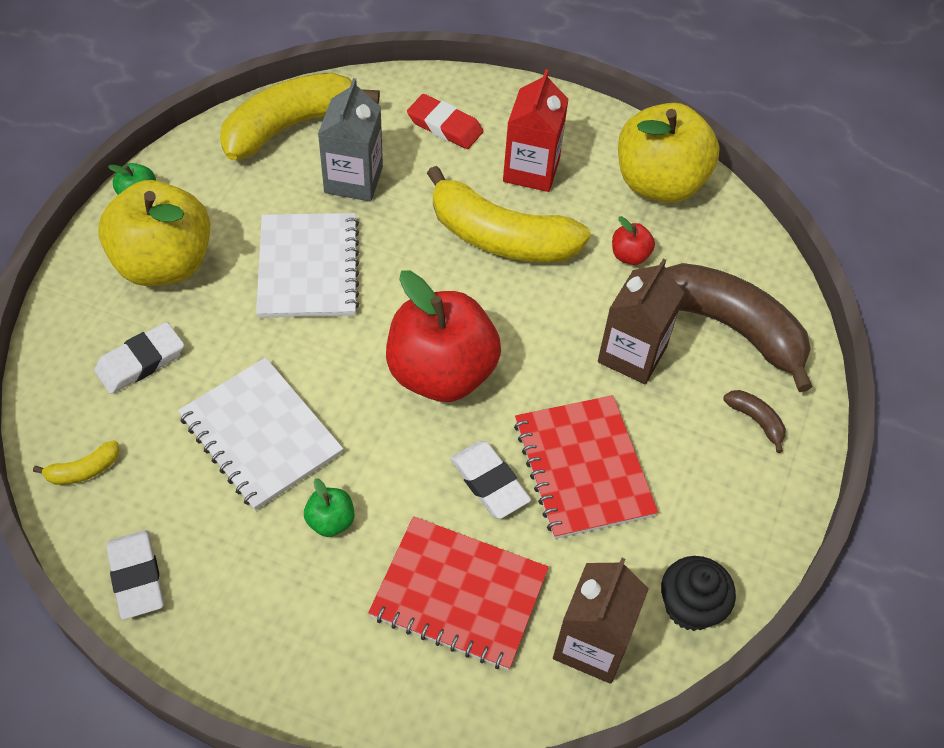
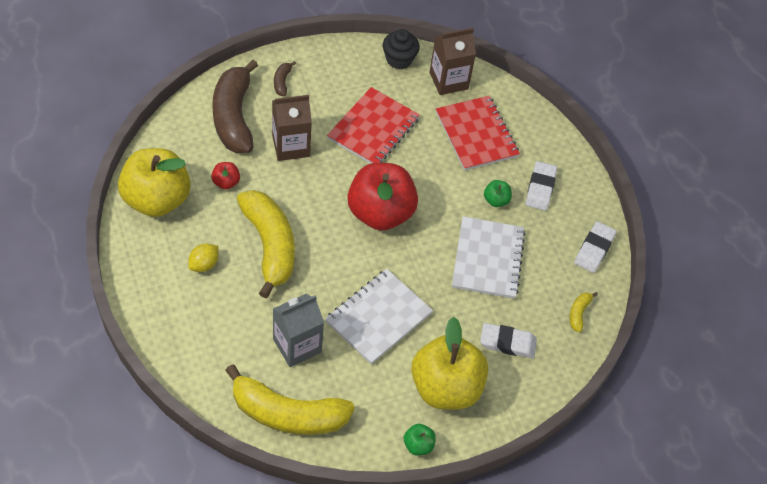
camera: 135 degrees left, 0 degrees up
yellow banana [33,440,119,485] -> yellow banana turned 90 degrees counterclockwise [570,292,598,332]
red eraser [407,94,483,149] -> none
white eraser [450,441,531,519] -> white eraser moved to [525,161,557,211]
red carton [503,69,569,192] -> yellow lemon [188,244,218,272]

